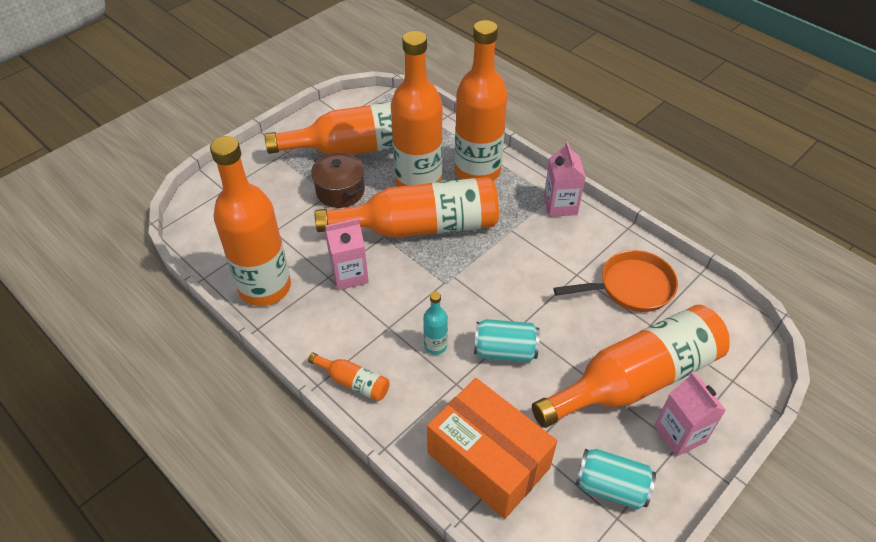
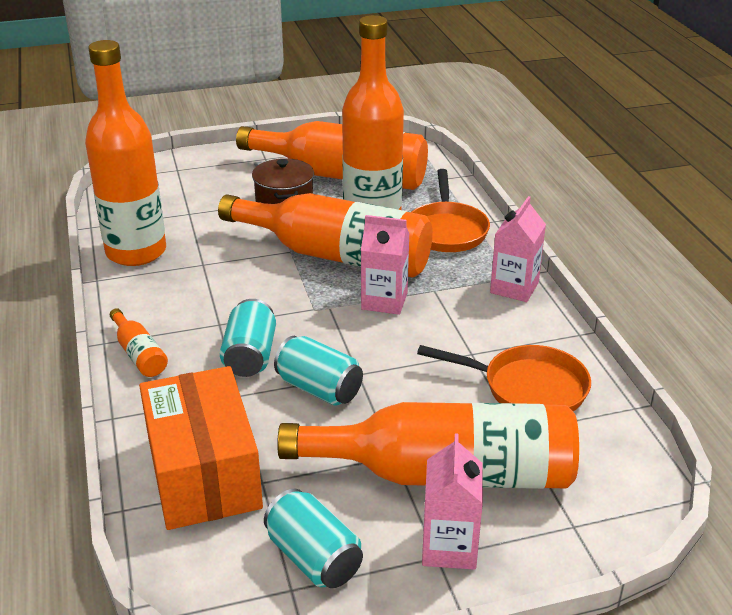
camera: 30 degrees right, 15 degrees down
pink carton [325,218,369,290] -> pink carton moved to [361,215,409,315]
turquoise bottle [423,292,448,355] -> turquoise can [220,299,276,377]
orange bottle [455,20,508,181] -> orange pan [411,169,490,252]

